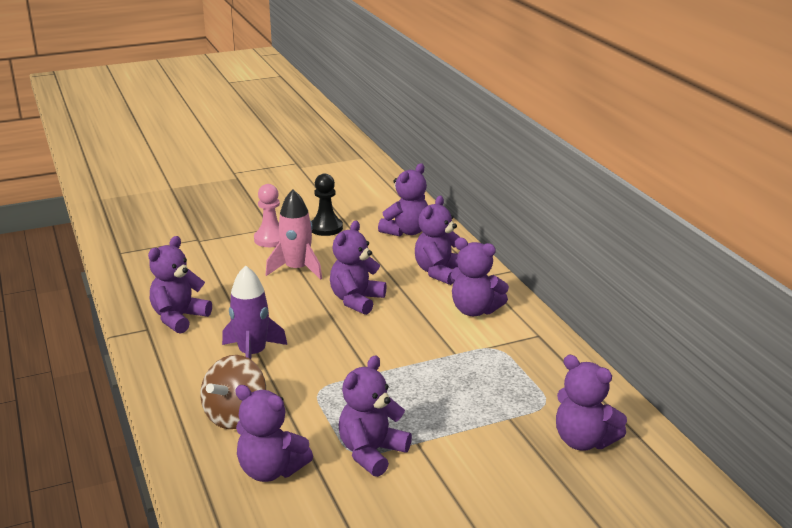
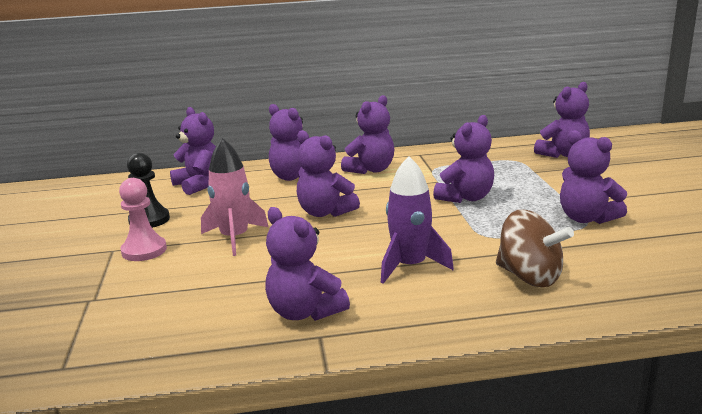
camera: 75 degrees left, 5 degrees down
purple teddy bear [235,385,313,482] -> purple teddy bear moved to [433,115,494,203]

